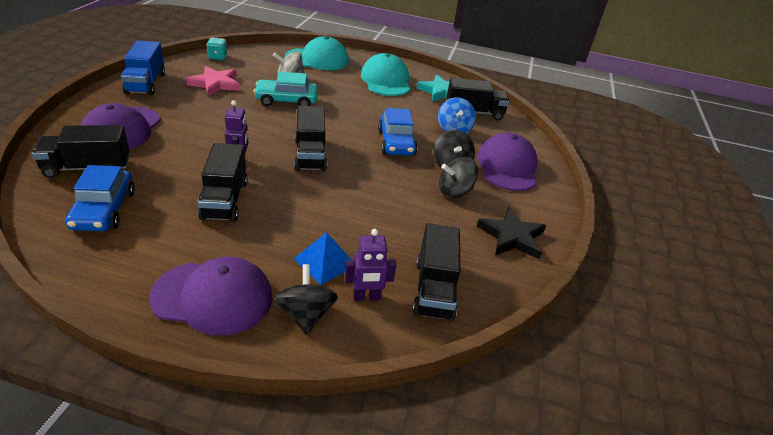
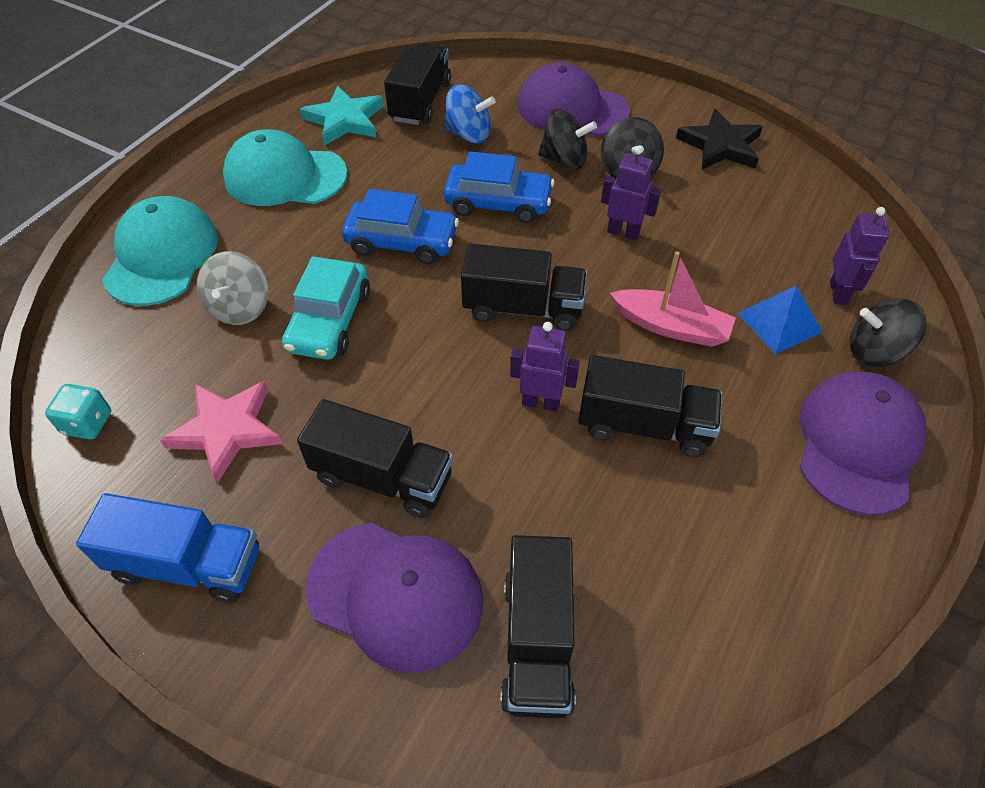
camera: 70 degrees left, 15 degrees up
blue car [65,165,135,231] -> blue car moved to [342,189,459,264]
black truck [412,223,460,321] -> black truck moved to [297,399,453,518]
none -> purple robot [601,146,661,240]
none -> pink boat [610,251,736,347]

